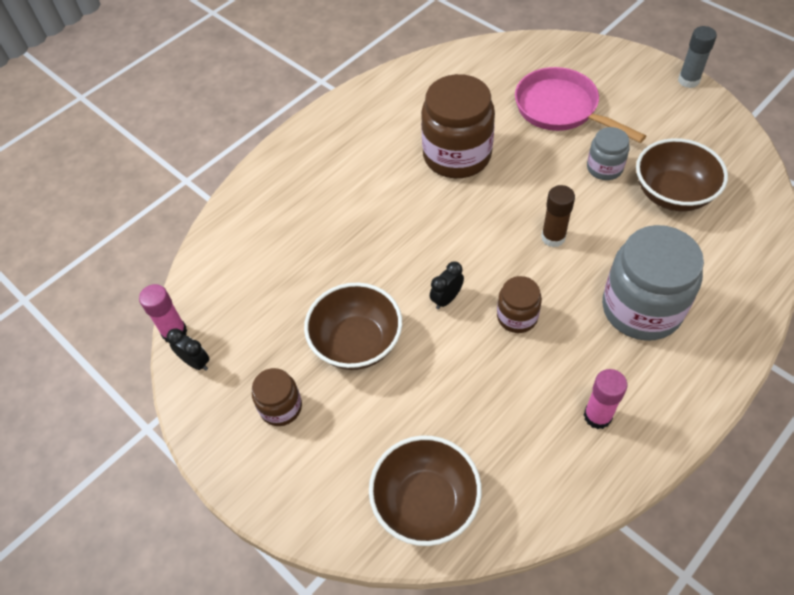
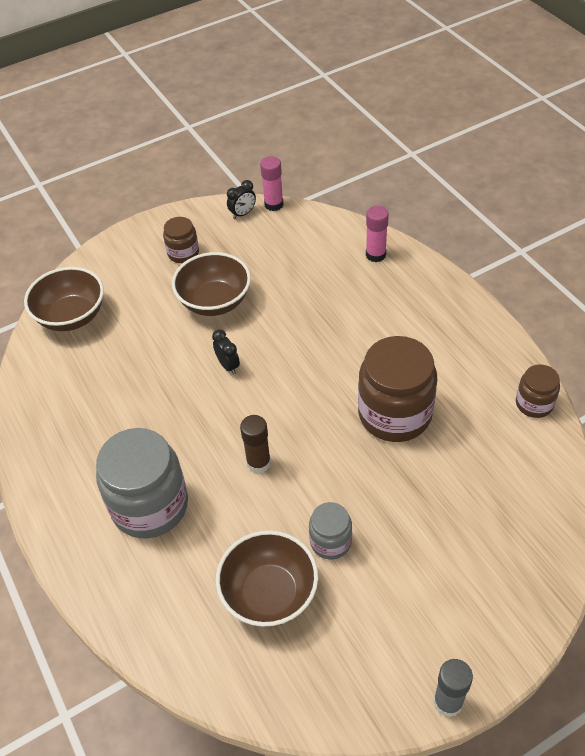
camera: 105 degrees right, 5 degrees down
brown jar [497,276,542,333] -> brown jar moved to [516,364,560,418]
pink pan [515,67,646,143] -> none
pink glue stick [584,369,627,429] -> pink glue stick moved to [366,206,389,262]

